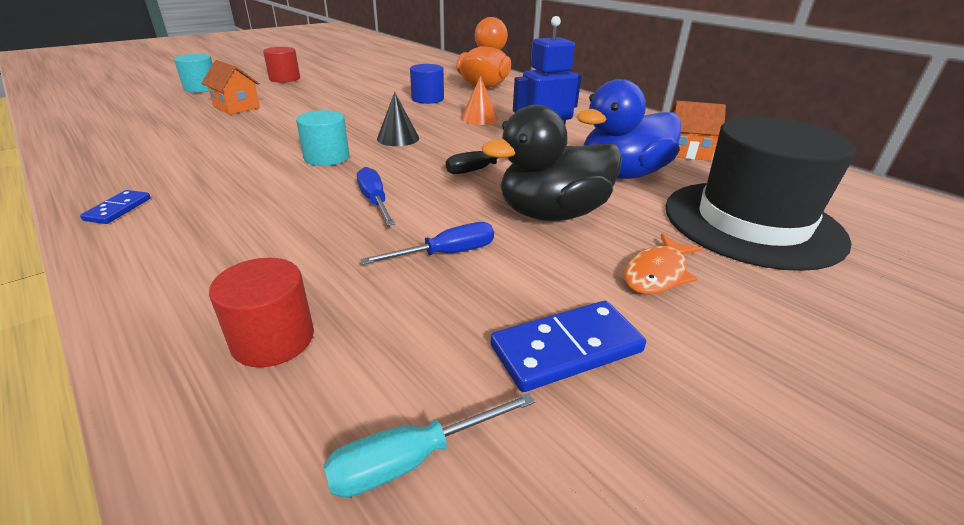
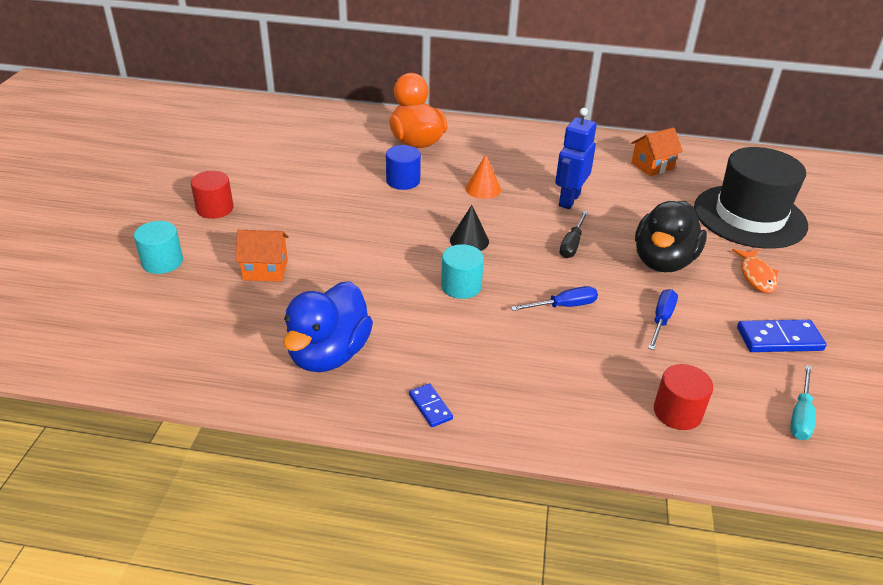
camera: 40 degrees left, 5 degrees up
blue screwdriver [357,167,395,226] -> blue screwdriver turned 135 degrees clockwise [511,286,598,311]
blue domino [491,301,646,392] -> blue domino turned 60 degrees clockwise [737,320,827,352]
blue duck [576,79,681,179] -> blue duck moved to [283,281,373,372]

